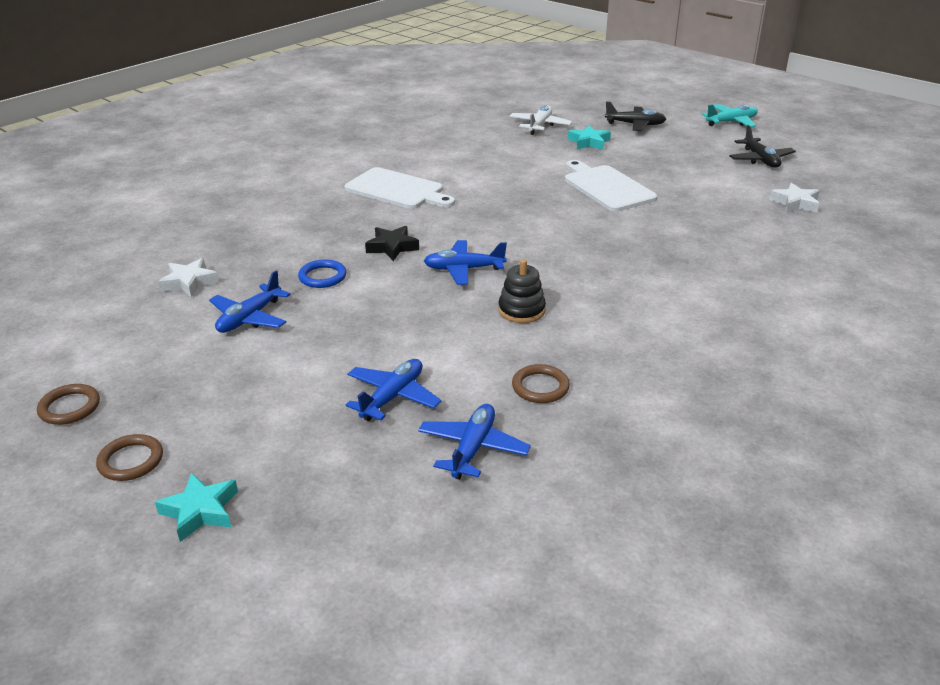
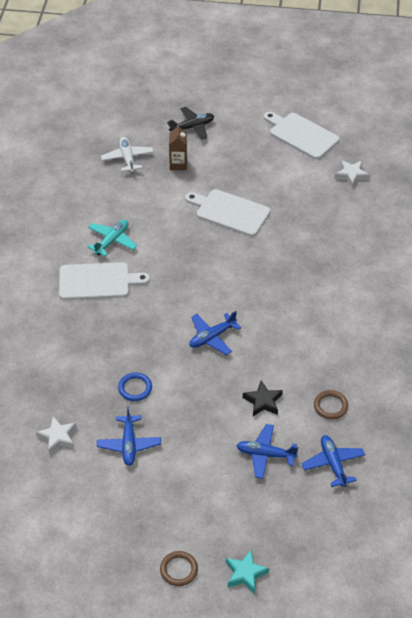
camera: 35 degrees left, 15 degrees up
brown ring [37,384,100,425] -> none
blue plane [346,359,442,421] -> blue plane turned 75 degrees counterclockwise [236,424,298,479]
black star [365,226,419,261] -> black star moved to [243,380,283,416]
black stacking toy [498,259,546,323] -> none
turquoise star [568,125,611,150] -> brown carton [169,124,187,170]
turquoise plane [701,104,758,127] -> turquoise plane moved to [88,220,137,257]
black plane [729,125,796,168] -> white cutting board [264,112,339,159]

